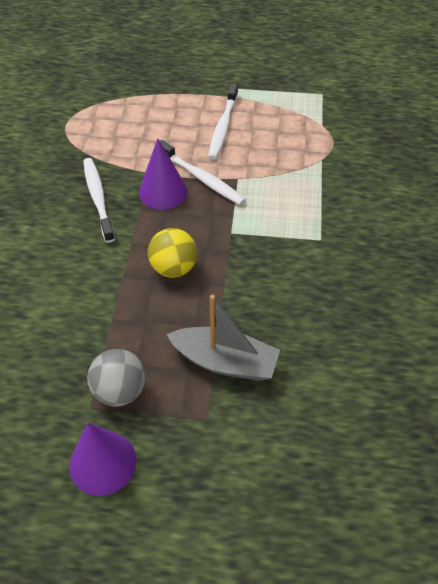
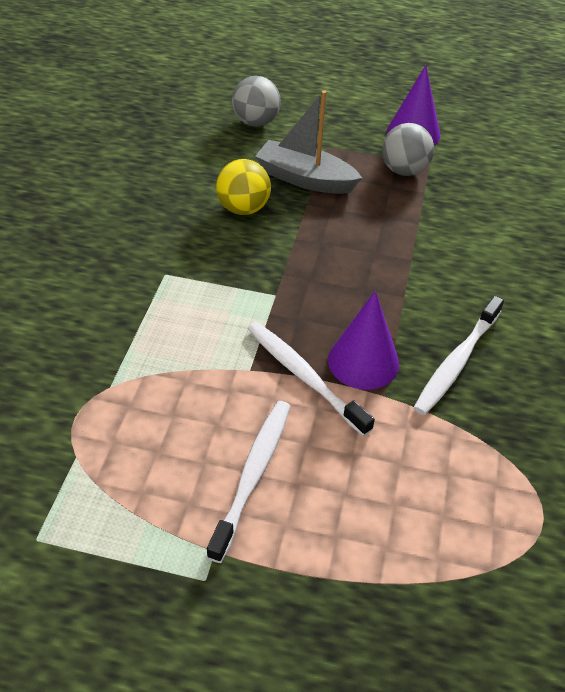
camera: 175 degrees left, 5 degrees down
white toothbrush [83,158,115,243] -> white toothbrush turned 45 degrees clockwise [413,296,504,415]
yellow ball [148,228,197,278] -> yellow ball moved to [216,159,271,215]
none -> grey ball [232,76,281,127]

